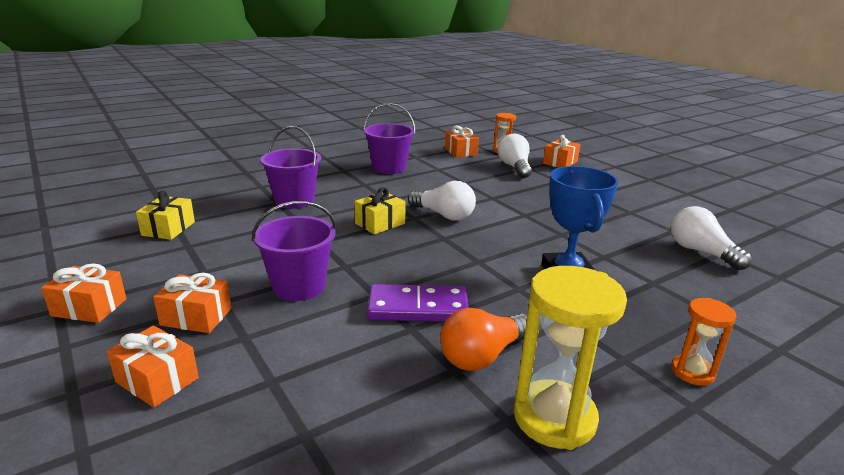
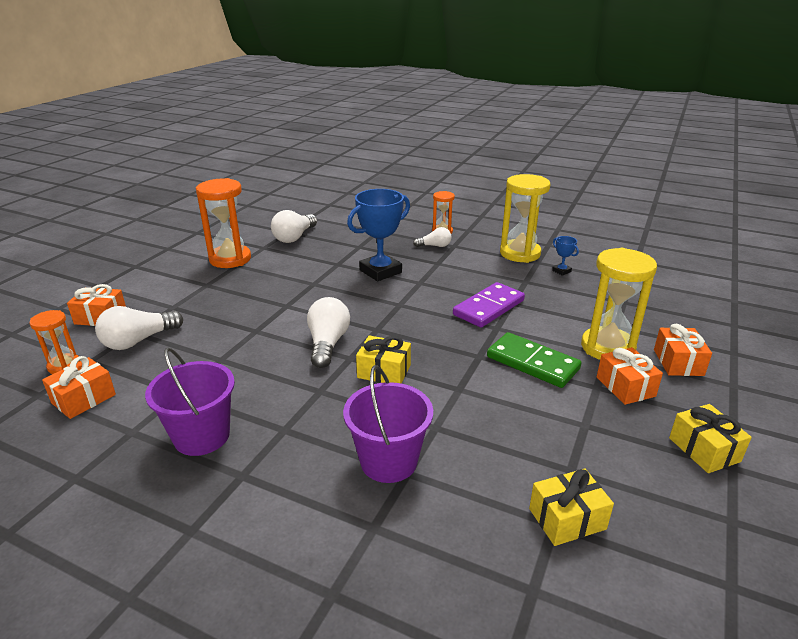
camera: 120 degrees left, 5 degrees up
orange gift [41,263,127,323] -> yellow gift [669,404,752,473]
purple bucket [252,201,336,301] -> green domino [487,332,581,388]
purple domino [367,284,469,322] -> purple domino turned 75 degrees clockwise [453,282,525,327]
orange light bulb [440,308,527,371] -> none
none -> orange hourglass [196,178,251,268]
none -> white light bulb [413,227,452,247]
none -> blue trophy [552,236,579,276]
none -> yellow hourglass [581,248,657,360]

